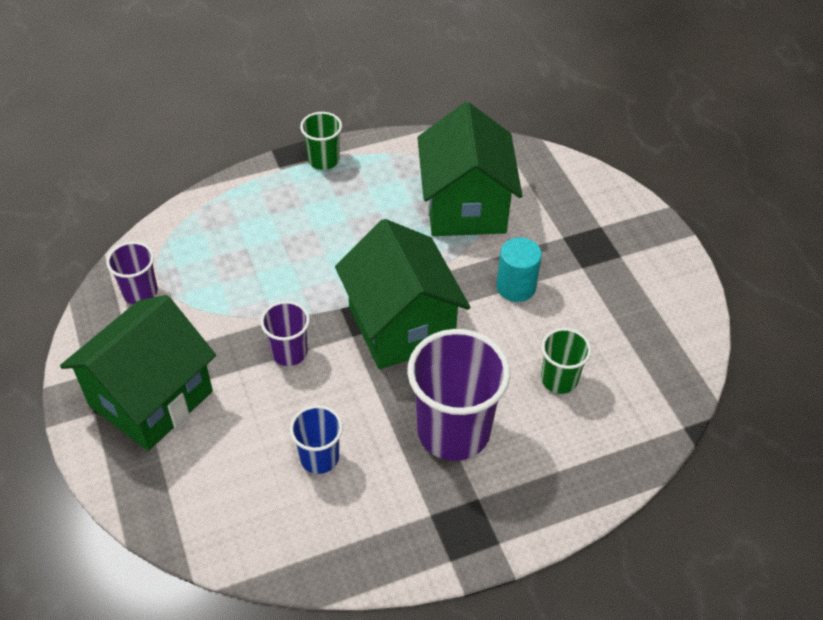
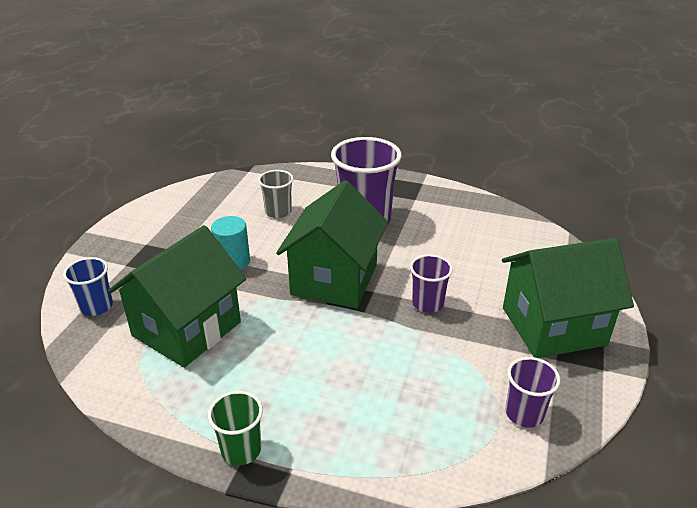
camera: 140 degrees left, 15 degrees down
blue cup [290,405,343,474] -> blue cup moved to [63,257,113,316]
green cup [541,328,591,394] -> grey cup [258,170,294,218]

